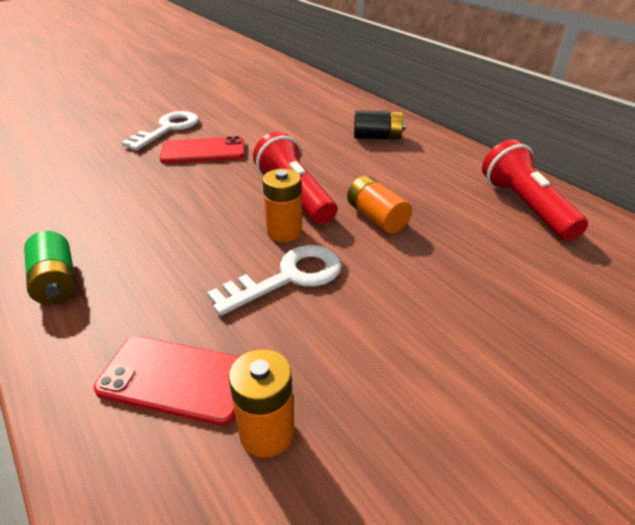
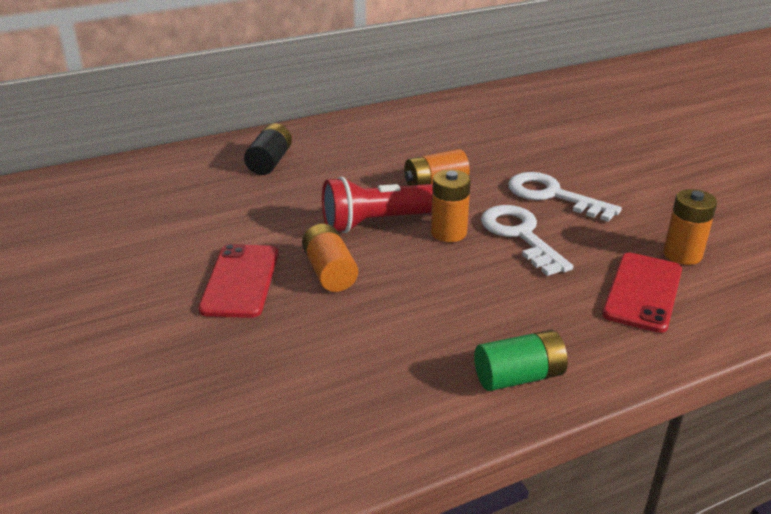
camera: 80 degrees left, 5 degrees down
white key [121,111,199,150] -> white key moved to [508,172,622,222]
red flashlight [482,139,588,241] -> none
none -> orange battery [302,224,358,292]

